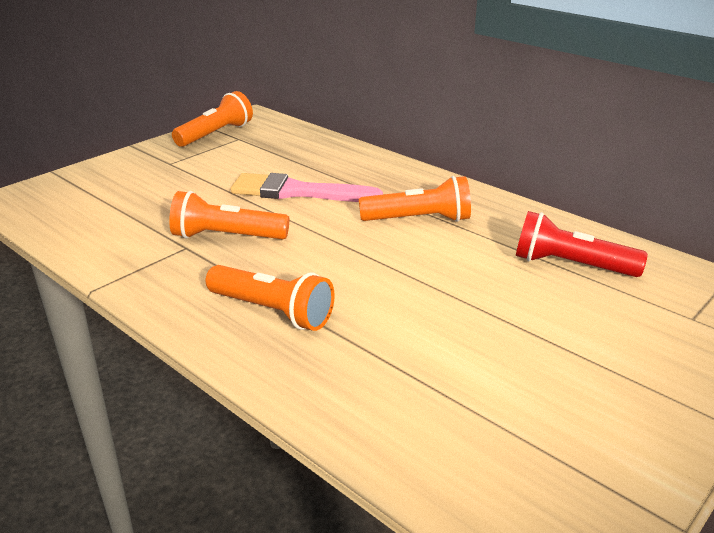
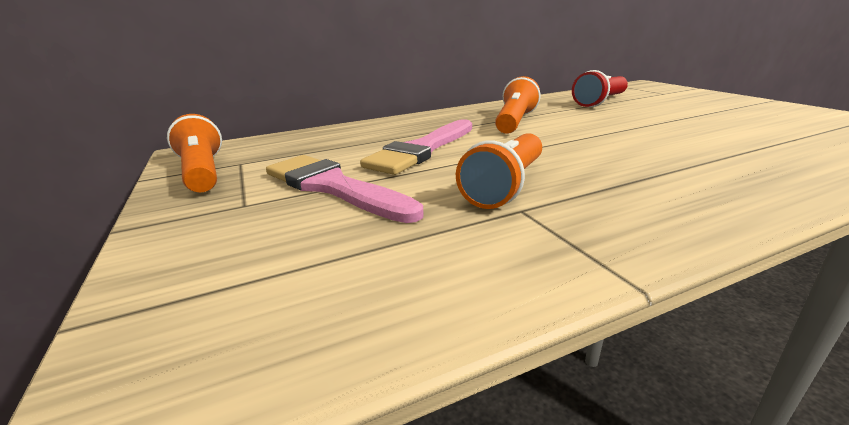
camera: 65 degrees left, 5 degrees down
orange flashlight [205,265,335,331] -> none
none -> pink brush [266,155,424,223]

